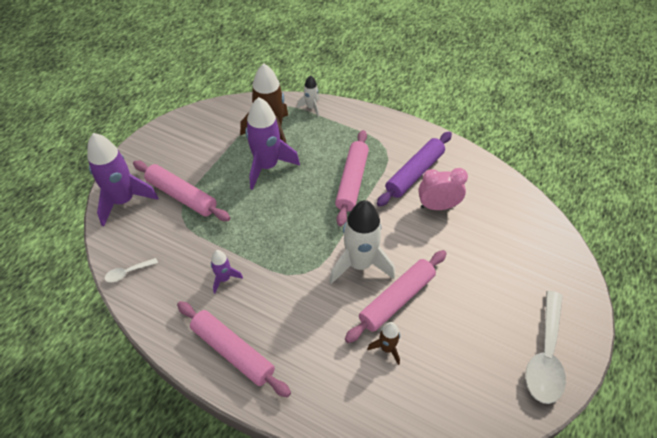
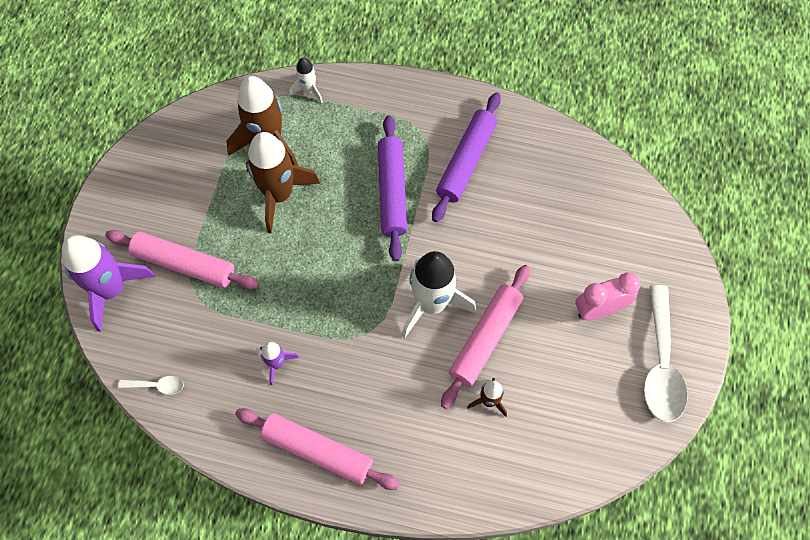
camera: 15 degrees left, 15 degrees up
white spoon [104,258,158,283] -> white spoon turned 135 degrees counterclockwise [118,376,183,395]
purple rocket [245,97,300,190] -> brown rocket [246,132,320,233]
pink rolling pin [335,130,369,226] -> purple rolling pin [378,115,407,261]
pink clock [418,168,468,210] -> pink clock moved to [576,272,640,320]

